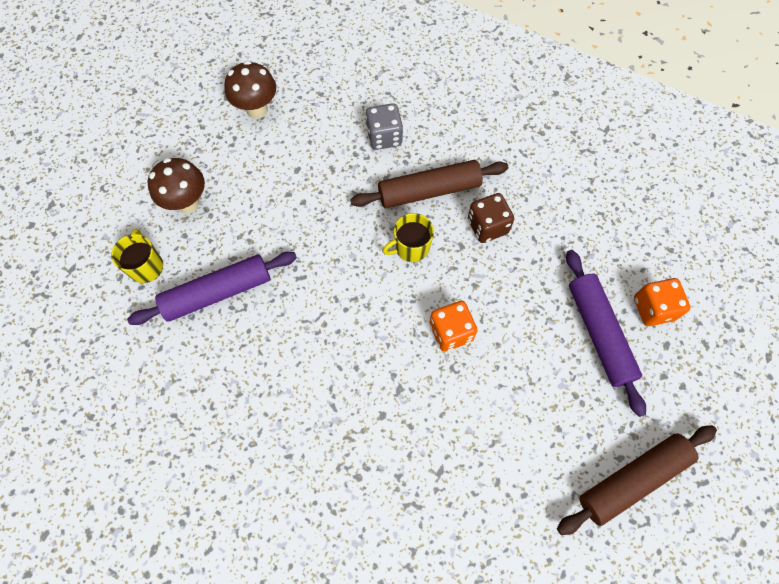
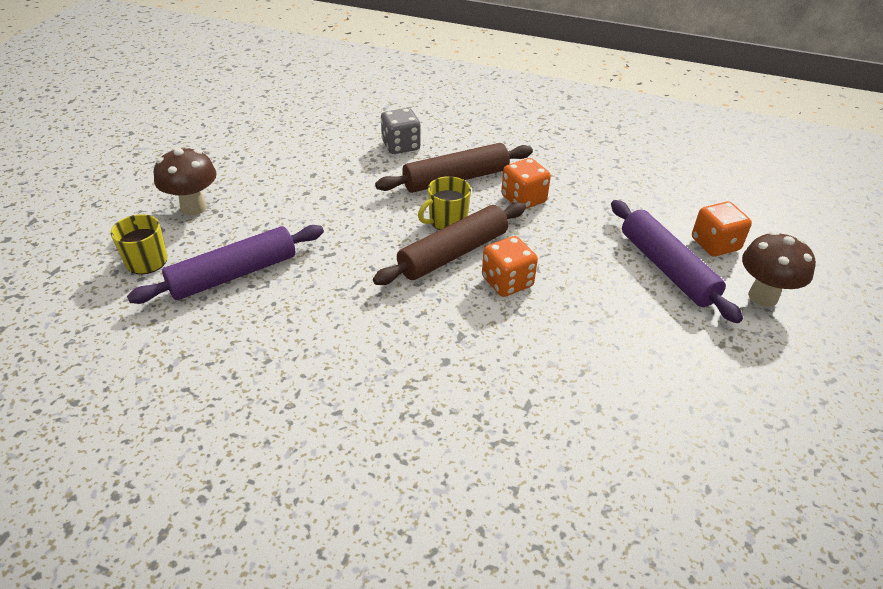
camera: 10 degrees left, 25 degrees down
brown mushroom [224,61,276,119] -> brown mushroom moved to [742,231,816,307]
brown dice [468,193,514,243] -> orange dice [501,158,551,209]
brown rolling pin [557,425,717,535] -> brown rolling pin moved to [373,202,526,285]

